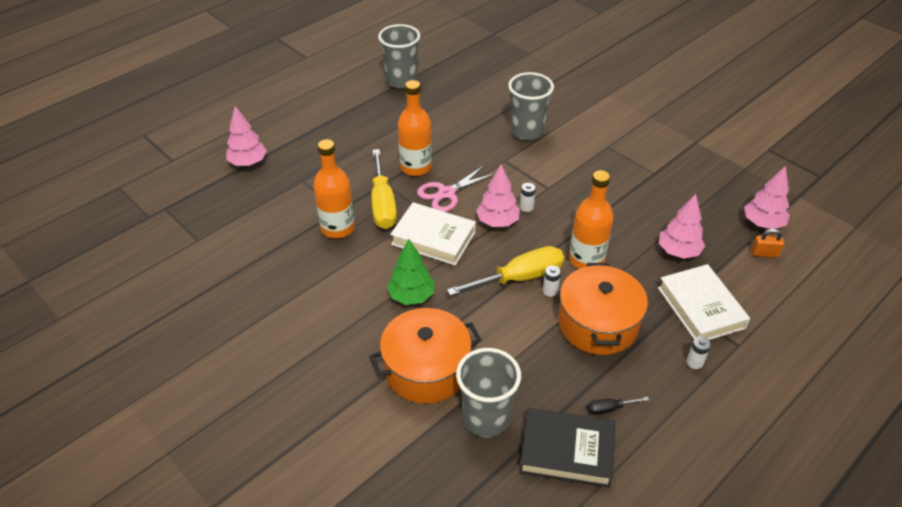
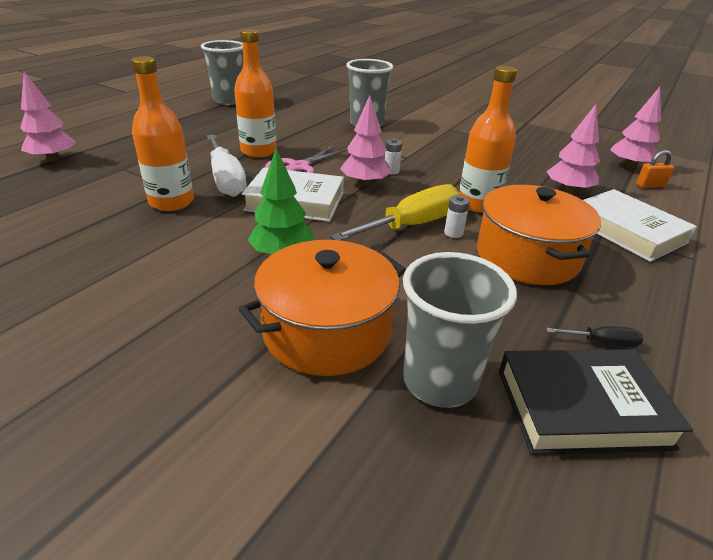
camera: 15 degrees left, 10 degrees down
yellow screwdriver [371,149,397,229] -> white screwdriver [207,135,247,197]
black screwdriver [587,397,649,415] -> black screwdriver turned 150 degrees counterclockwise [546,326,643,347]
white battery [687,336,711,369] -> none

